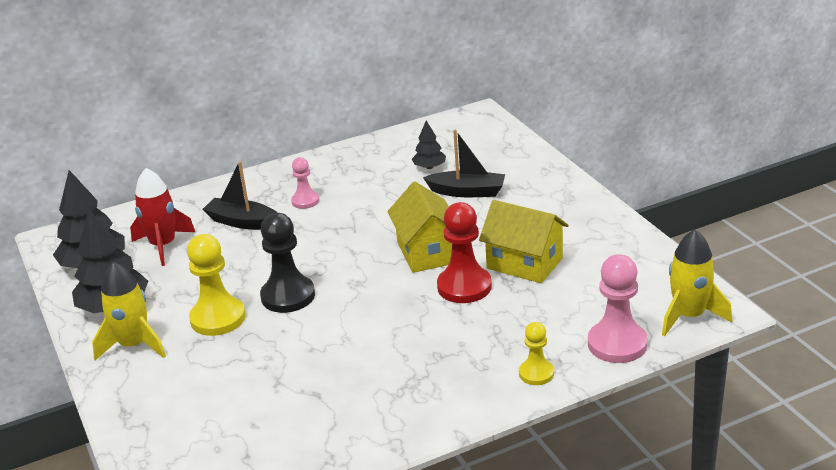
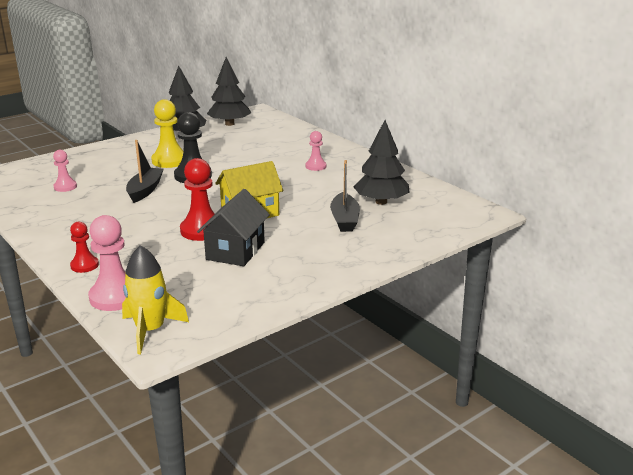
camera: 75 degrees right, 5 degrees down
yellow rocket [92,262,166,360] -> none
red rocket [130,168,195,266] -> none
black boat [203,161,277,230] -> black boat moved to [126,140,164,203]
black tree [412,121,446,169] -> black tree [354,120,410,205], size x1.89
yellow house [479,200,569,283] -> black house [197,189,270,266]
yellow pawn [519,322,554,385] -> red pawn [70,222,99,273]
none -> pink pawn [53,150,77,192]

